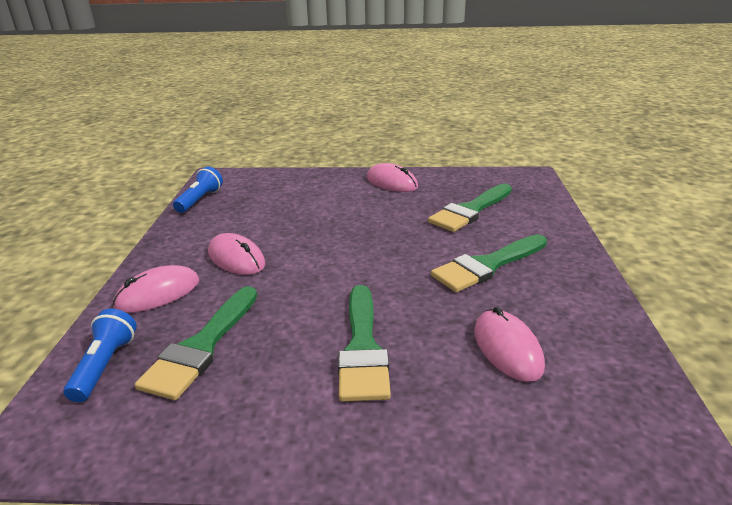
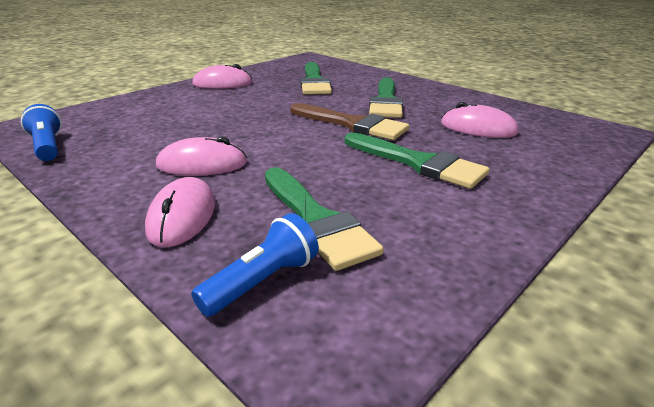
camera: 50 degrees left, 0 degrees up
blue flashlight [63,308,137,402] -> blue flashlight turned 90 degrees clockwise [191,213,319,317]
none -> brown brush [290,103,409,140]

